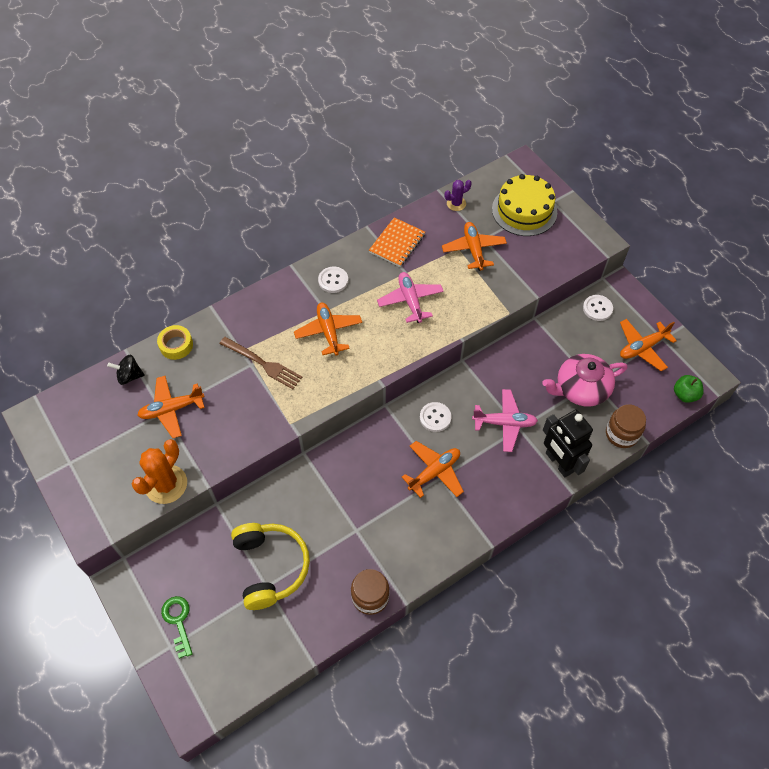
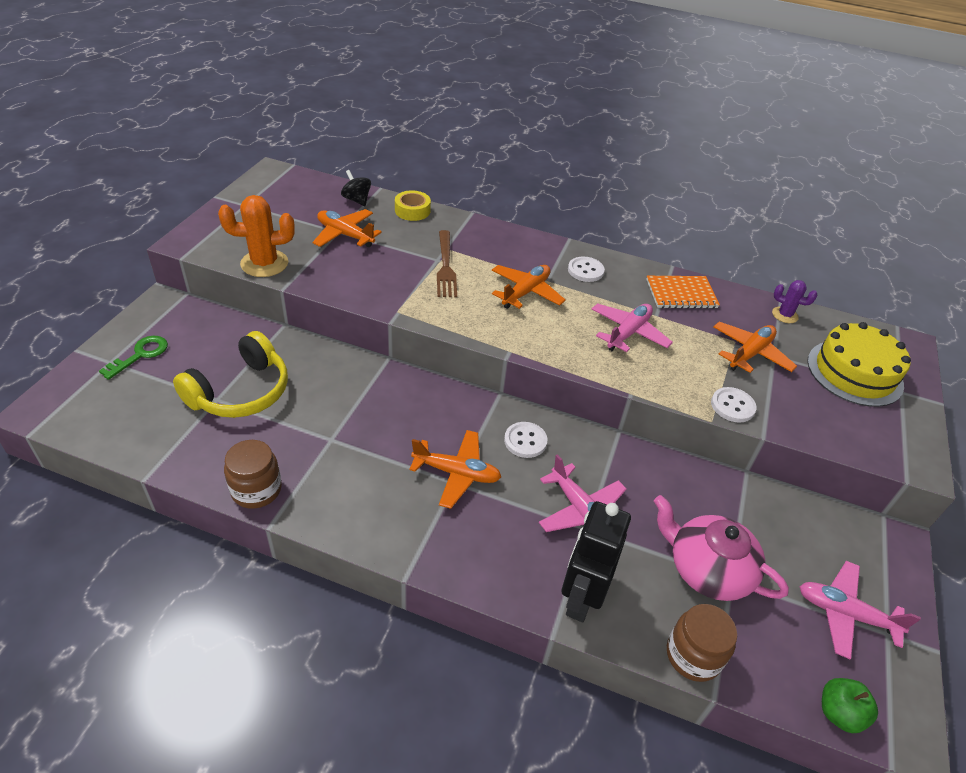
camera: 50 degrees right, 15 degrees down
white button [583,295,613,321] -> white button moved to [711,387,757,422]
orange plane [620,319,677,371] -> pink plane [799,561,921,660]

